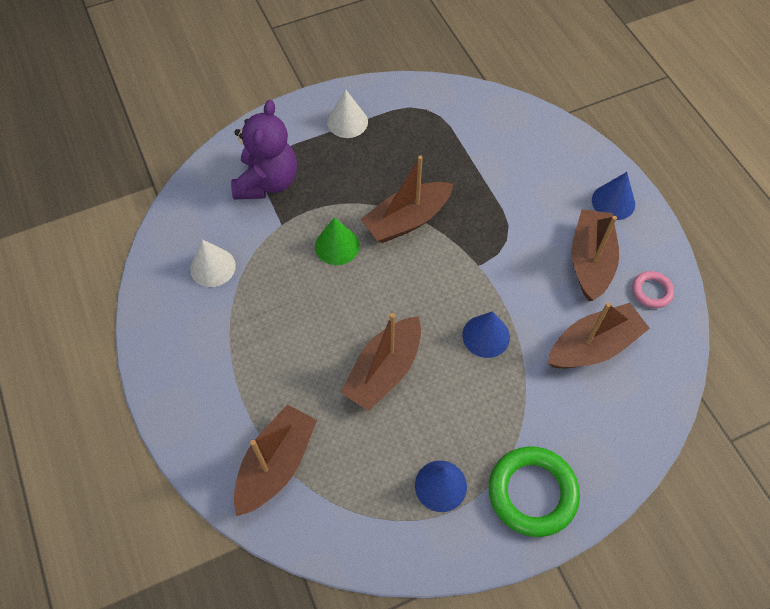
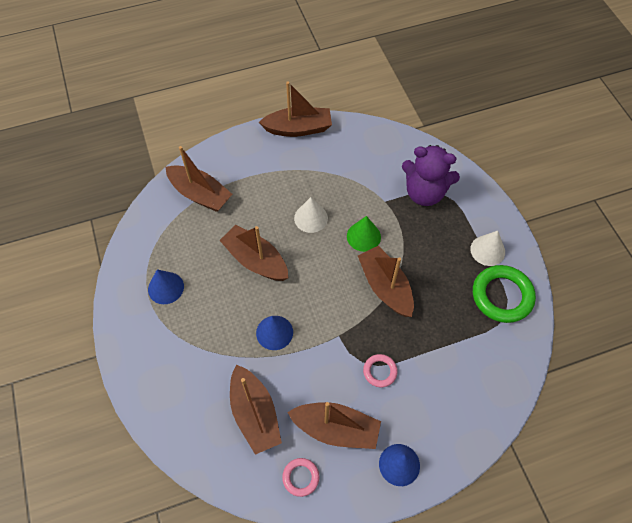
camera: 95 degrees right, 0 degrees up
white cone [190,239,236,287] -> white cone moved to [294,197,328,233]
green ring [489,446,580,537] -> green ring moved to [473,265,536,323]
none -> brown boat [259,81,332,137]
none -> pink ring [363,354,398,387]

